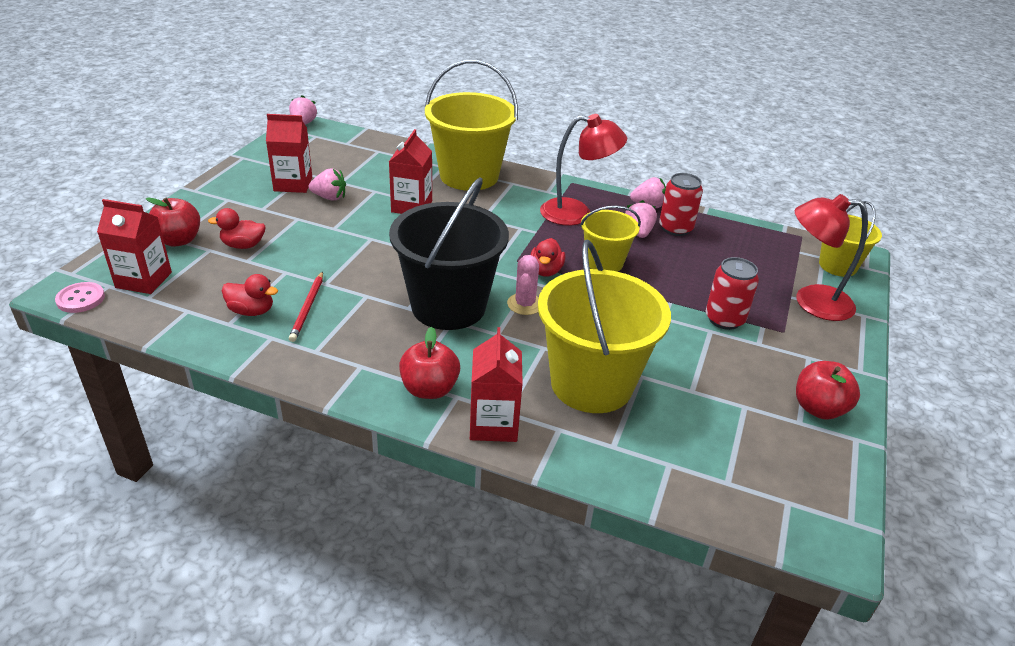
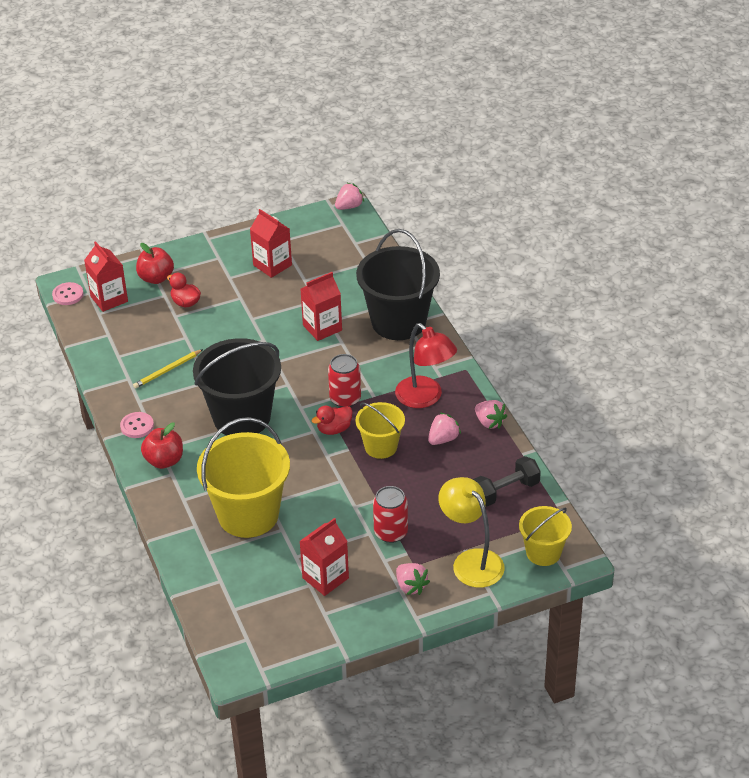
camera: 50 degrees right, 5 degrees up
red duck [222,274,278,316] -> none
red pencil [289,271,323,342] -> yellow pencil [133,349,203,389]
pink strawberry [309,168,346,200] -> pink strawberry moved to [396,563,430,595]
yellow bucket [425,60,518,191] -> black bucket [356,229,440,340]
red carton [470,327,523,442] -> red carton moved to [300,518,349,596]
pink cactus [507,255,539,315] -> none
red can [659,173,703,236] -> red can moved to [328,354,361,407]
red lamp [795,194,868,321] -> yellow lamp [438,477,505,588]
red apple [796,361,860,419] -> none
none -> pink button [120,412,154,438]
none -> black dumbbell [473,456,541,507]

